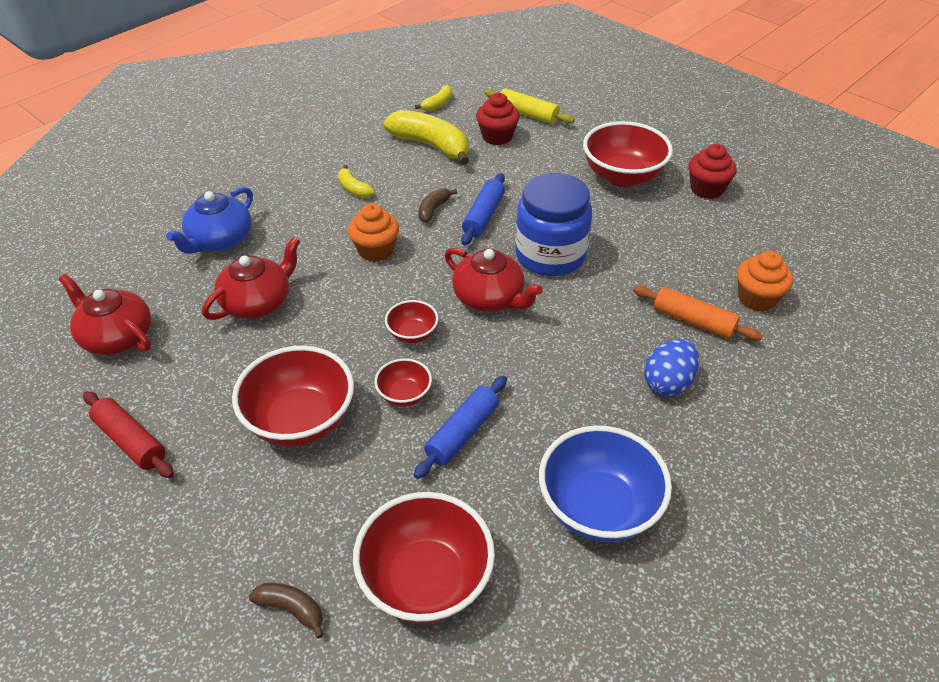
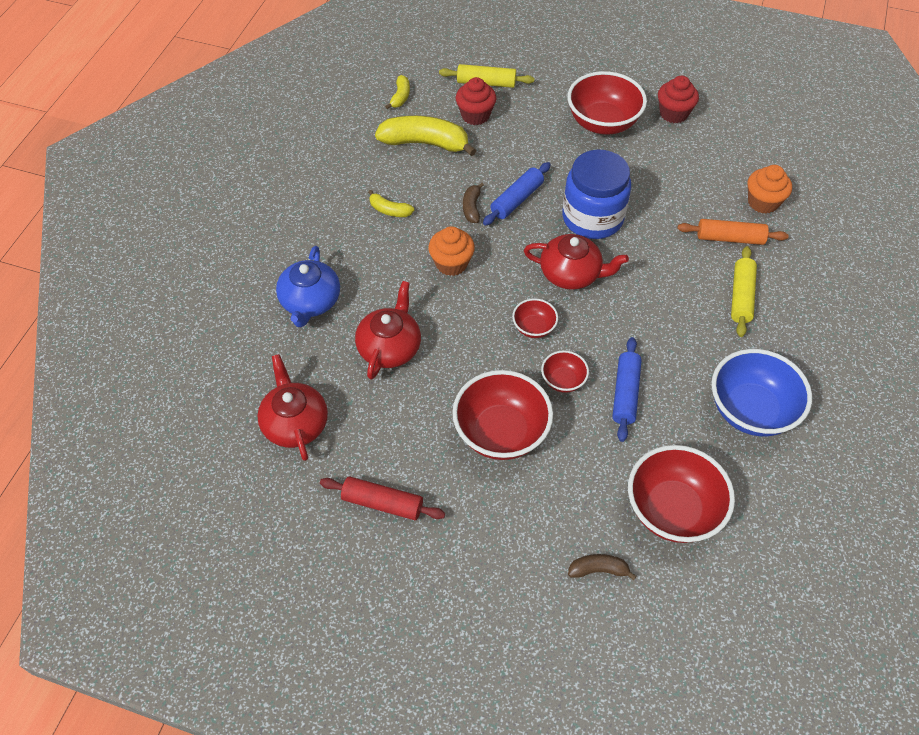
camera: 25 degrees left, 10 degrees up
red teapot [59,274,151,355] -> red teapot turned 60 degrees clockwise [257,354,328,461]
blue rolling pin [461,173,505,245] -> blue rolling pin turned 45 degrees clockwise [483,162,551,225]
blue egg [644,339,699,396] -> yellow rolling pin [731,246,757,337]

